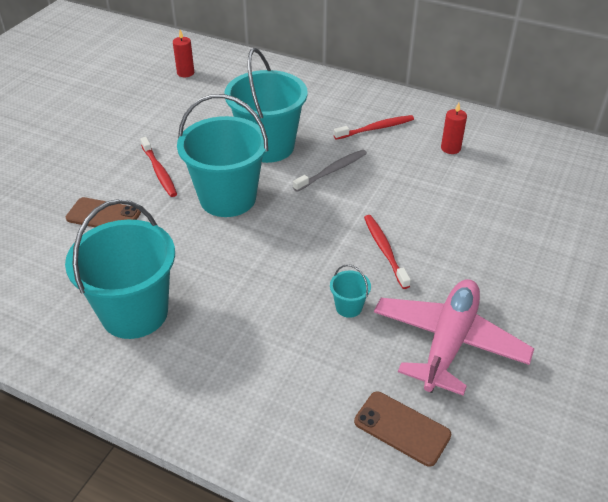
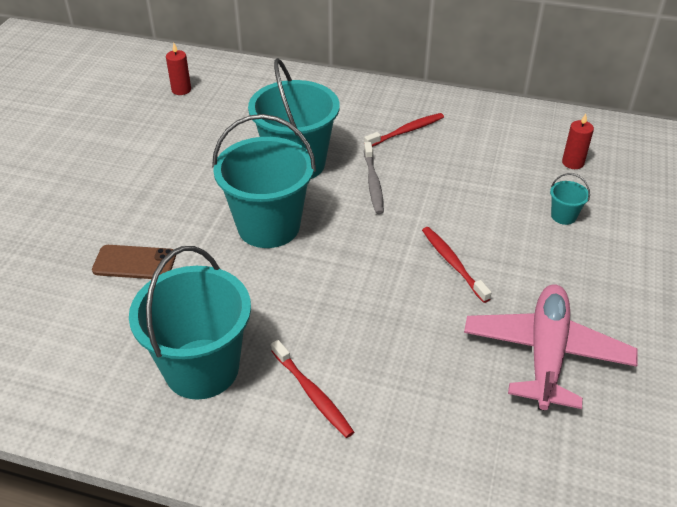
camera: 10 degrees left, 0 degrees up
red toothbrush [140,137,177,197] -> red toothbrush moved to [271,340,354,438]
grey toothbrush [293,149,367,192] -> grey toothbrush turned 135 degrees clockwise [364,142,384,214]
turquoise bucket [330,264,371,318] -> turquoise bucket moved to [550,173,590,225]
brown phone [354,391,451,467] -> none
red candle [441,103,467,154] -> red candle moved to [562,114,594,169]

